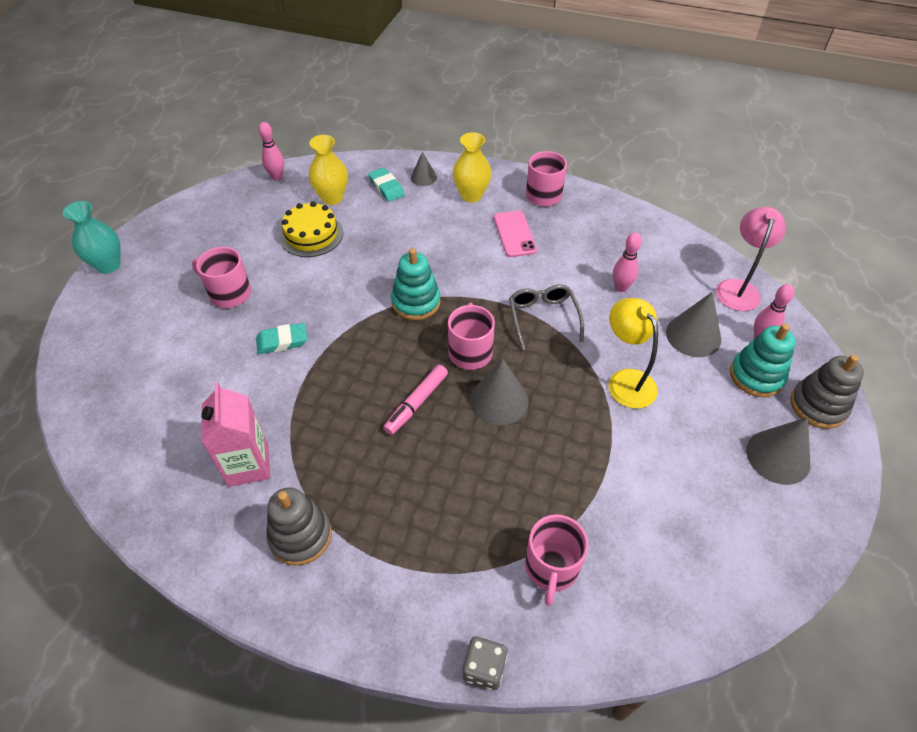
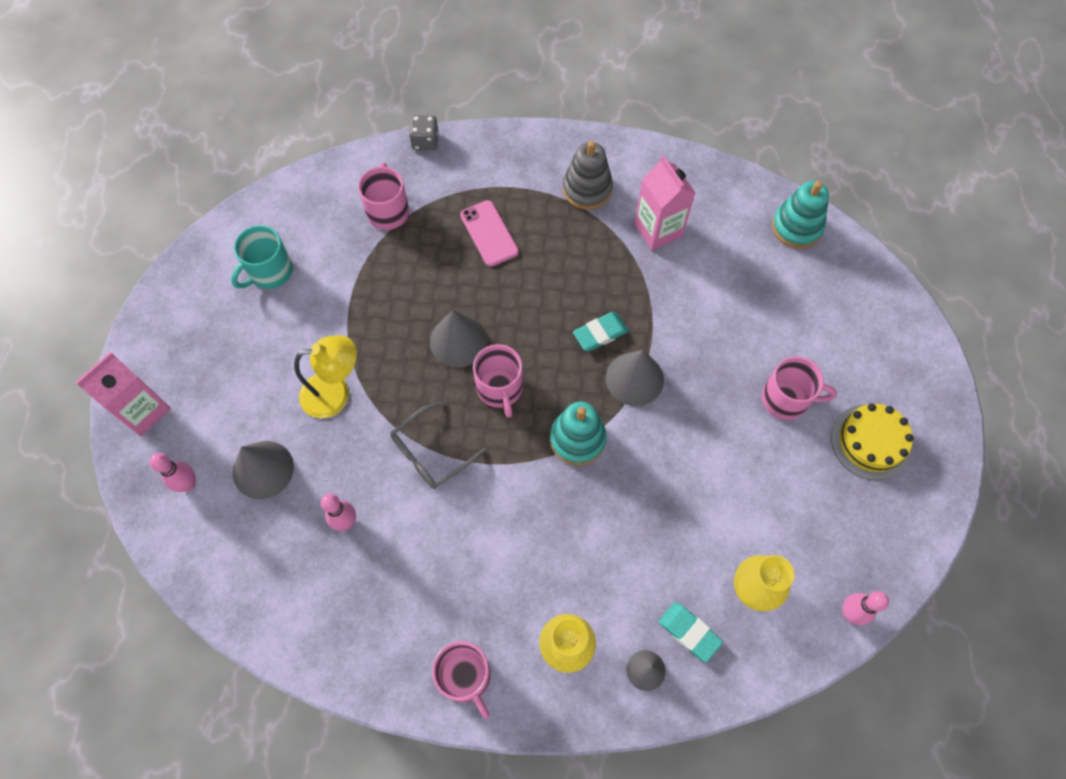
camera: 165 degrees right, 15 degrees up
turquoise vase [63,201,121,274] -> none
turquoise eraser [256,323,307,354] -> turquoise eraser moved to [573,312,629,351]
yellow cake [279,201,343,257] -> yellow cake moved to [831,403,914,480]
pink marker [383,365,448,435] -> none
pink phone [494,211,537,257] -> pink phone moved to [460,200,519,267]
grey glasses [509,284,584,350] -> grey glasses turned 75 degrees clockwise [391,402,486,489]
yellow lamp [609,298,658,409] -> yellow lamp turned 60 degrees counterclockwise [294,335,357,419]
pink lamp [716,207,786,311] -> none
turquoise stacking toy [730,324,796,397] -> turquoise stacking toy moved to [772,181,829,248]
grey cone [746,417,810,485] -> grey cone moved to [606,350,664,406]
grey stacking toy [790,355,864,429] -> pink carton [75,352,171,436]
none -> turquoise mug [231,225,293,289]

